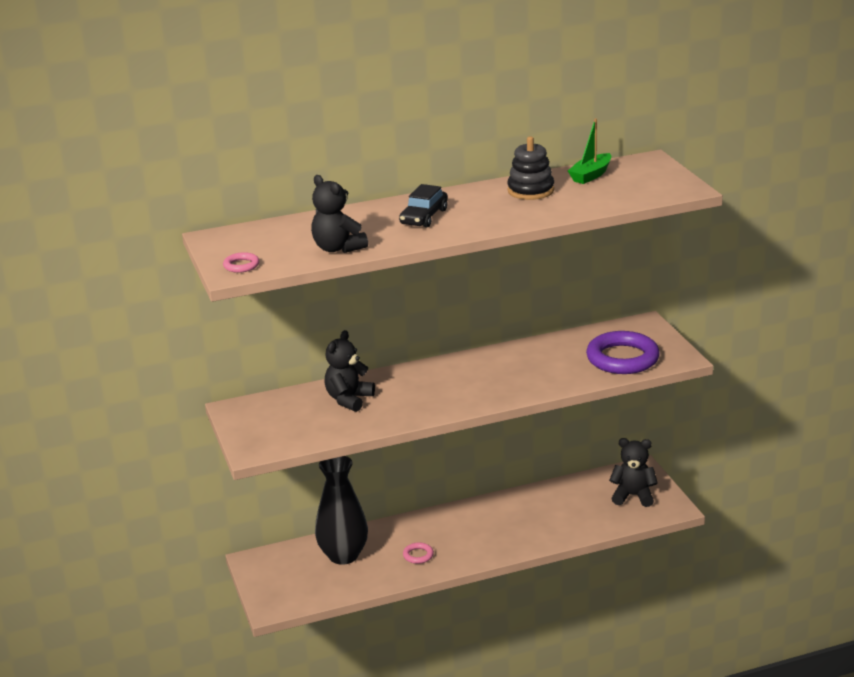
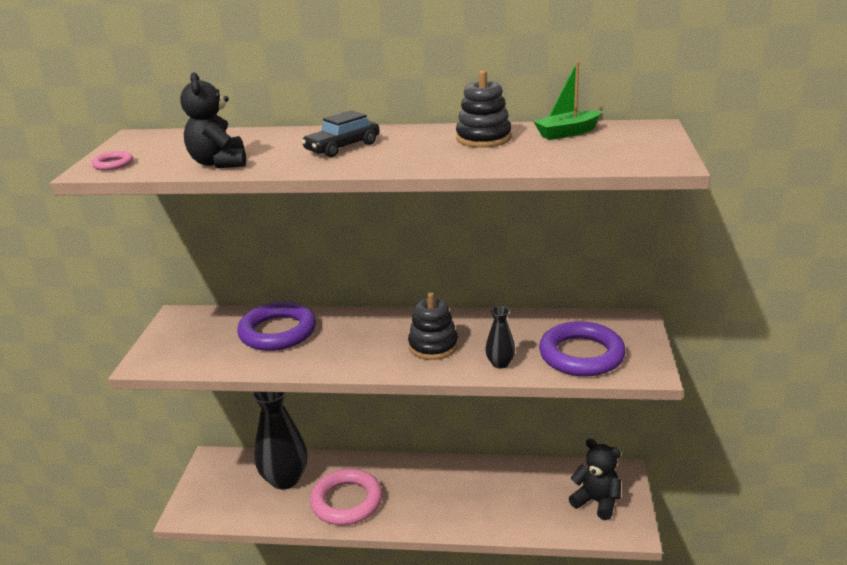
camera: 25 degrees right, 0 degrees up
black teddy bear [324,330,375,412] -> purple ring [237,302,316,351]
pink ring [403,542,434,564] -> pink ring [310,469,382,525], size x2.30
none -> black stacking toy [408,292,458,360]
none -> black vase [485,306,515,369]

